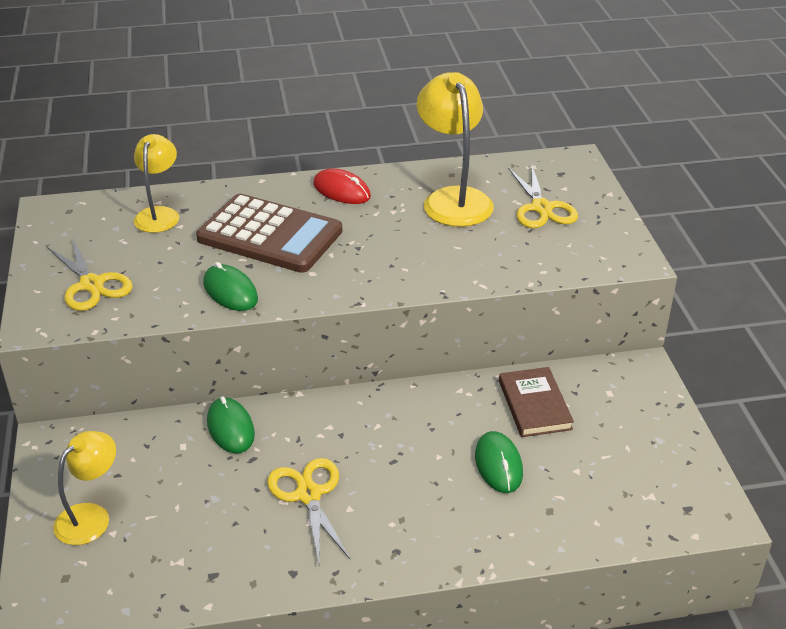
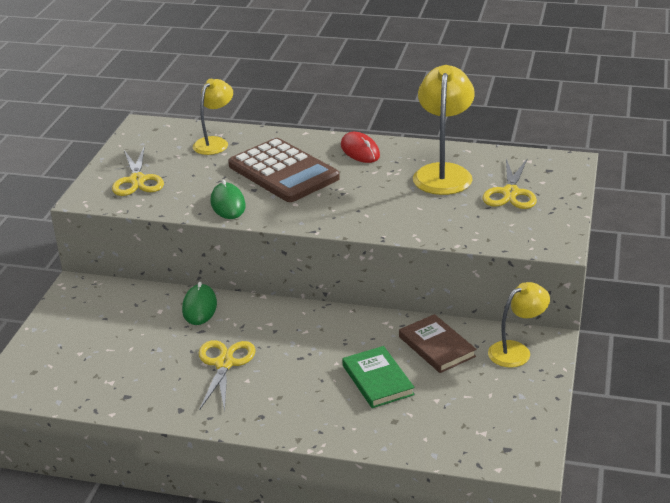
camera: 25 degrees right, 5 degrees down
yellow lamp [53,431,116,545] -> yellow lamp moved to [488,282,550,368]
green mouse [475,431,523,493] -> green book [342,346,415,408]
brown book [499,367,574,437] -> brown book turned 45 degrees counterclockwise [399,314,476,373]

